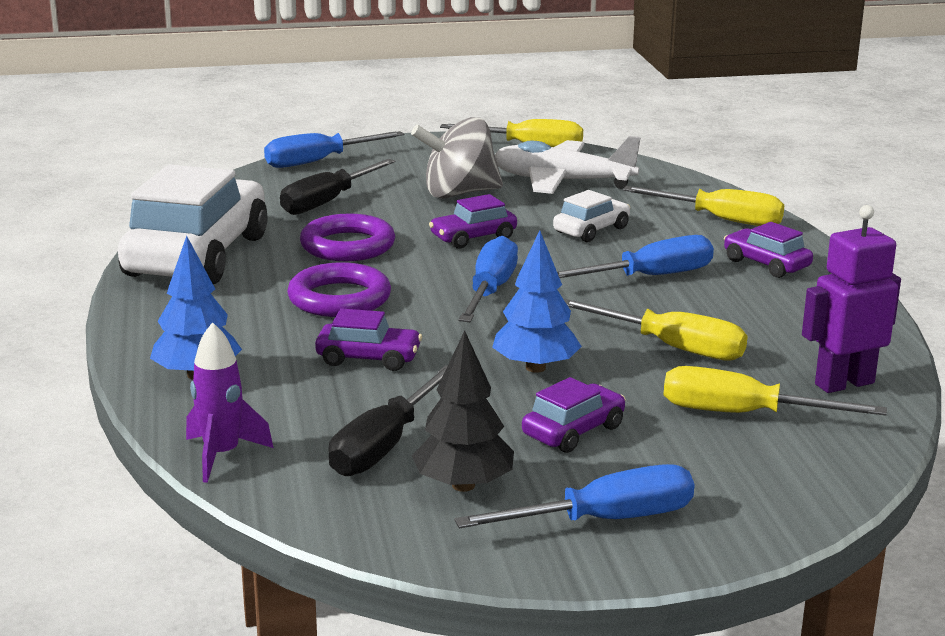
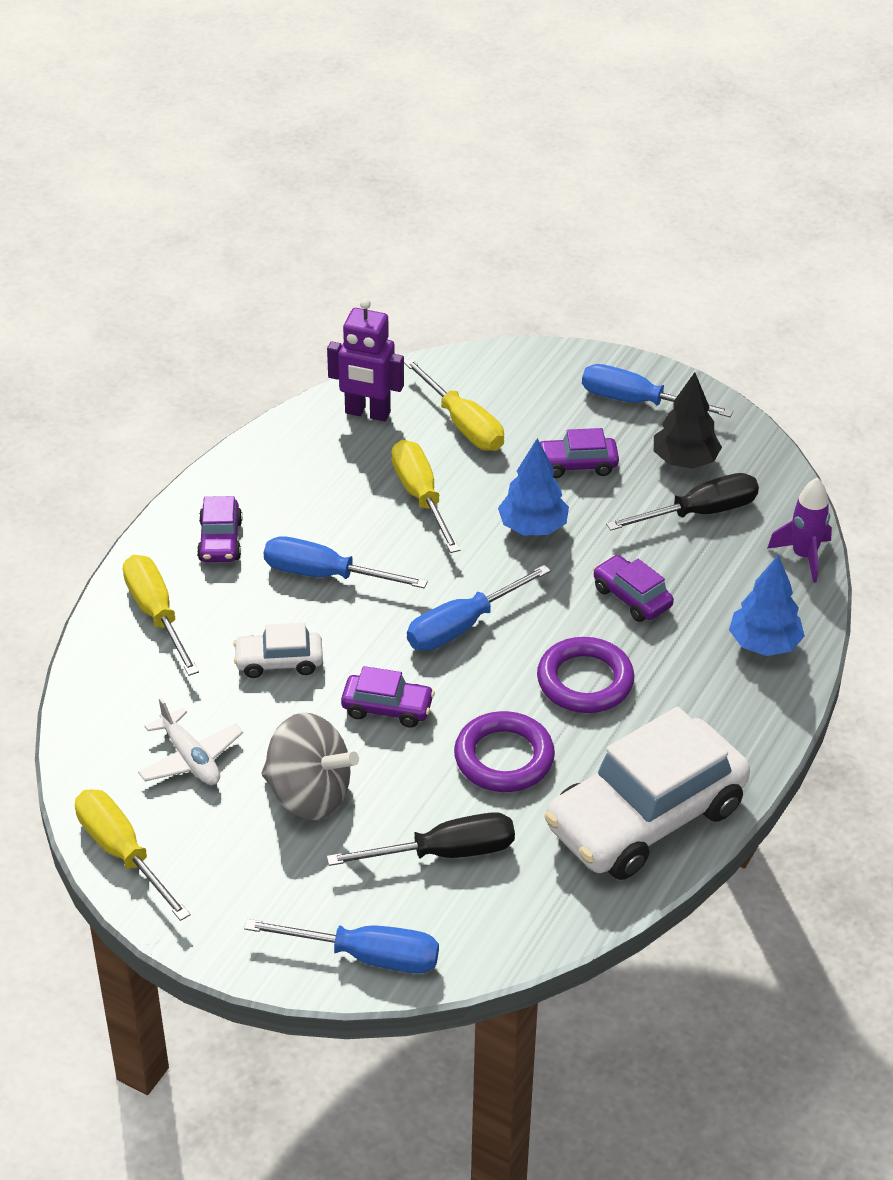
camera: 140 degrees left, 20 degrees up
white plane [495,136,641,194] -> white plane [138,698,243,785], size x0.62

